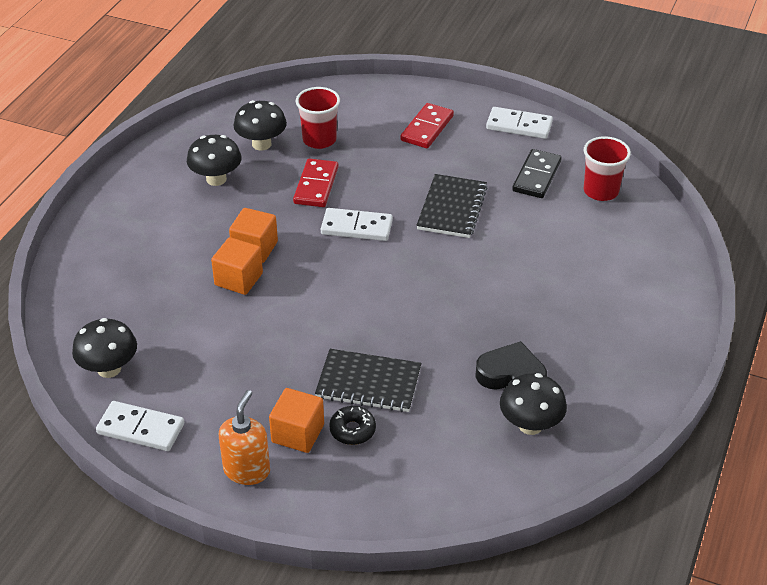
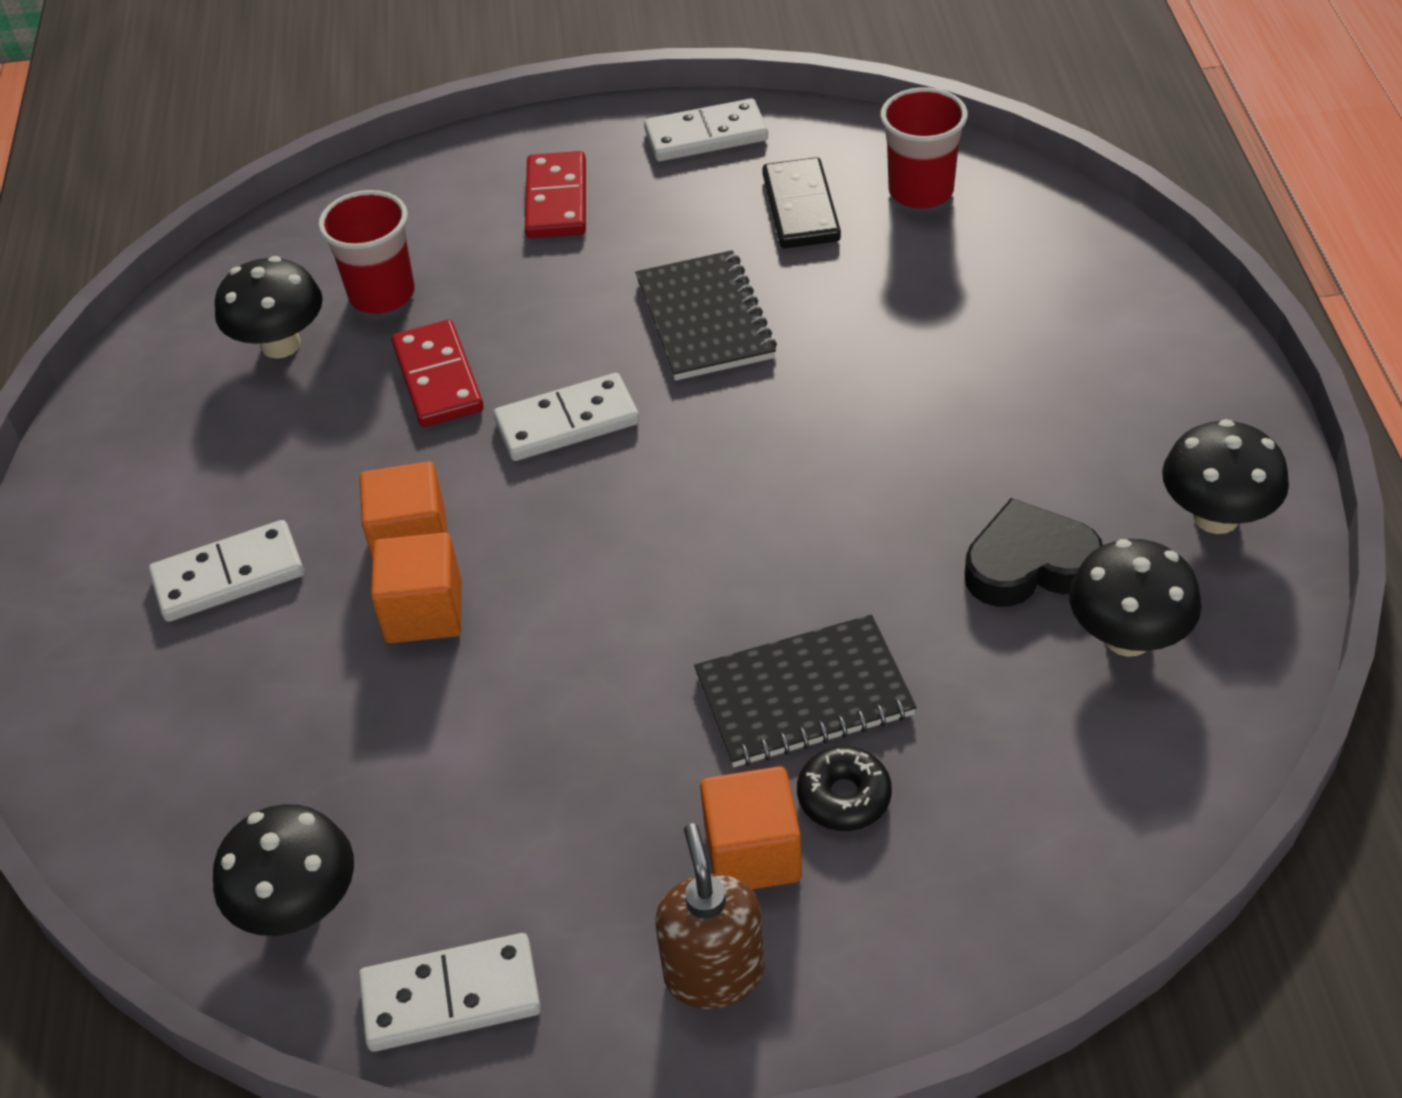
camera: 25 degrees left, 5 degrees up
black mushroom [187,135,242,186] -> black mushroom moved to [1162,419,1289,534]
orange soap dispenser [219,390,270,485] -> brown soap dispenser [655,824,765,1009]
none -> white domino [149,520,304,622]

